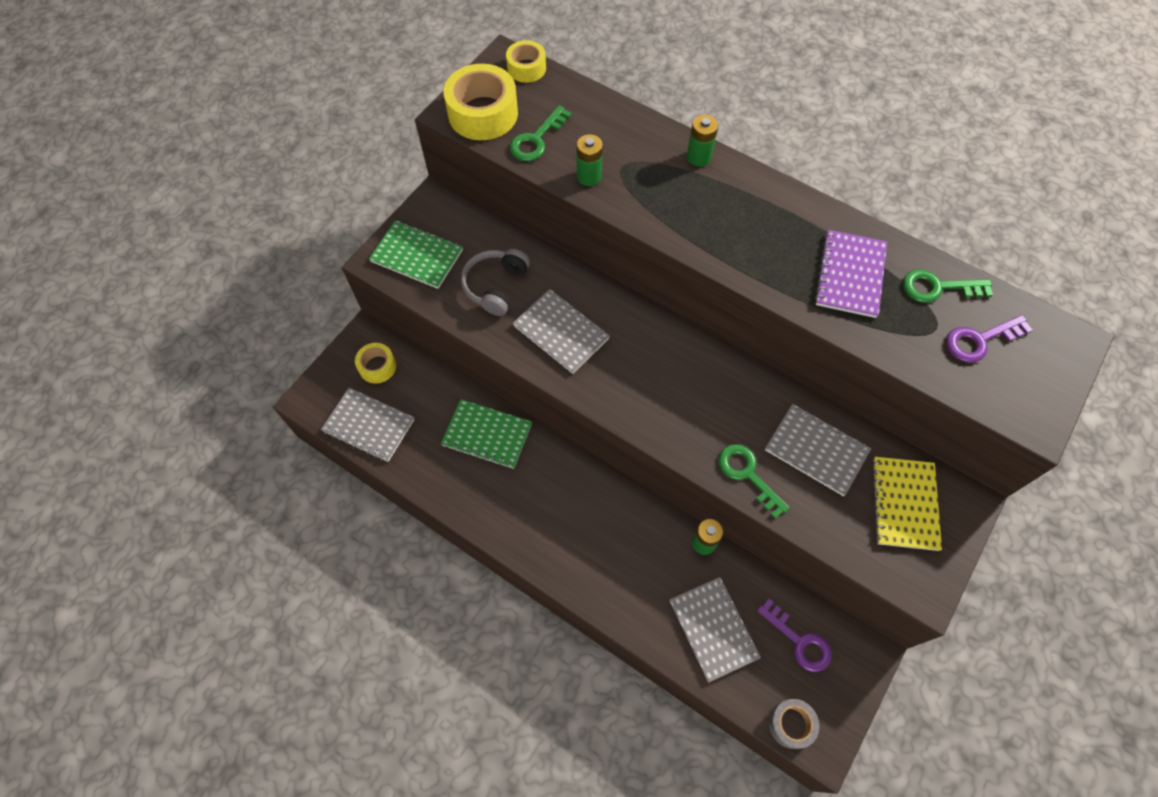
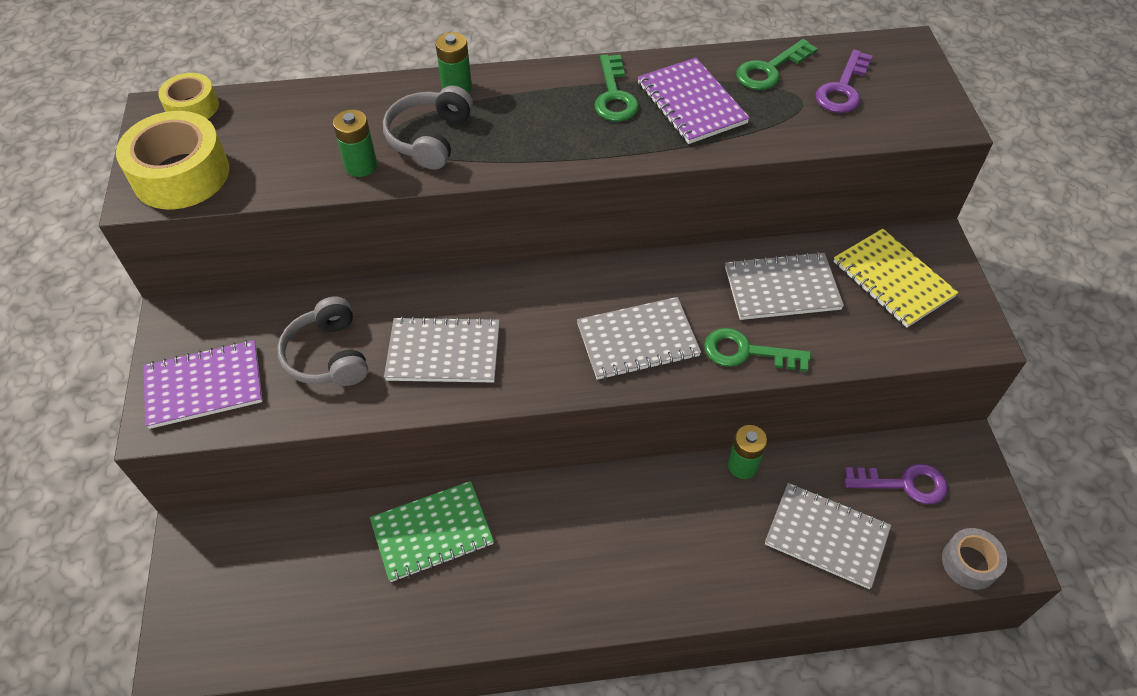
camera: 40 degrees left, 10 degrees down
grey notebook [321,388,414,462] -> grey notebook moved to [577,297,701,380]
yellow tape [355,343,396,384] -> none
green notebook [369,220,463,289] -> purple notebook [144,340,263,429]
green key [510,105,572,161] -> green key moved to [594,55,639,122]
none -> grey headphones [383,86,473,170]

